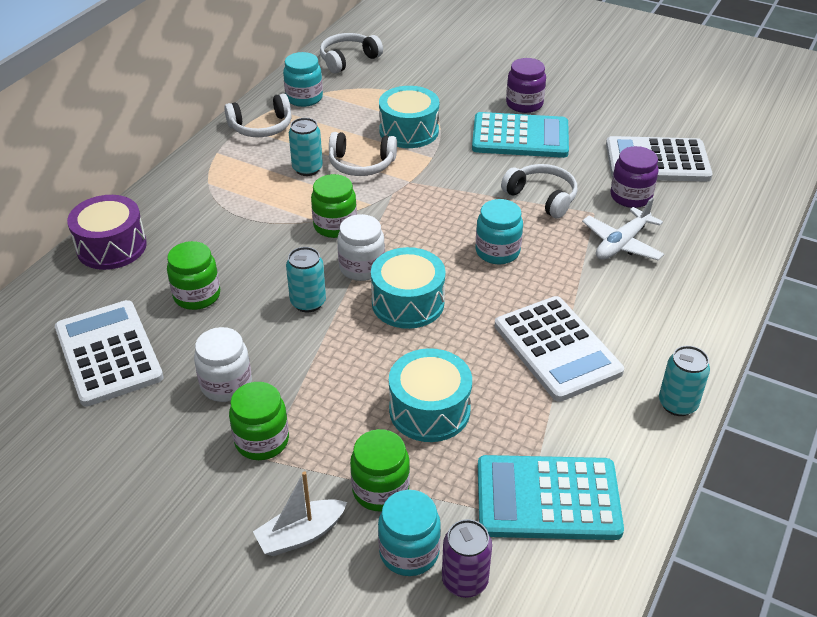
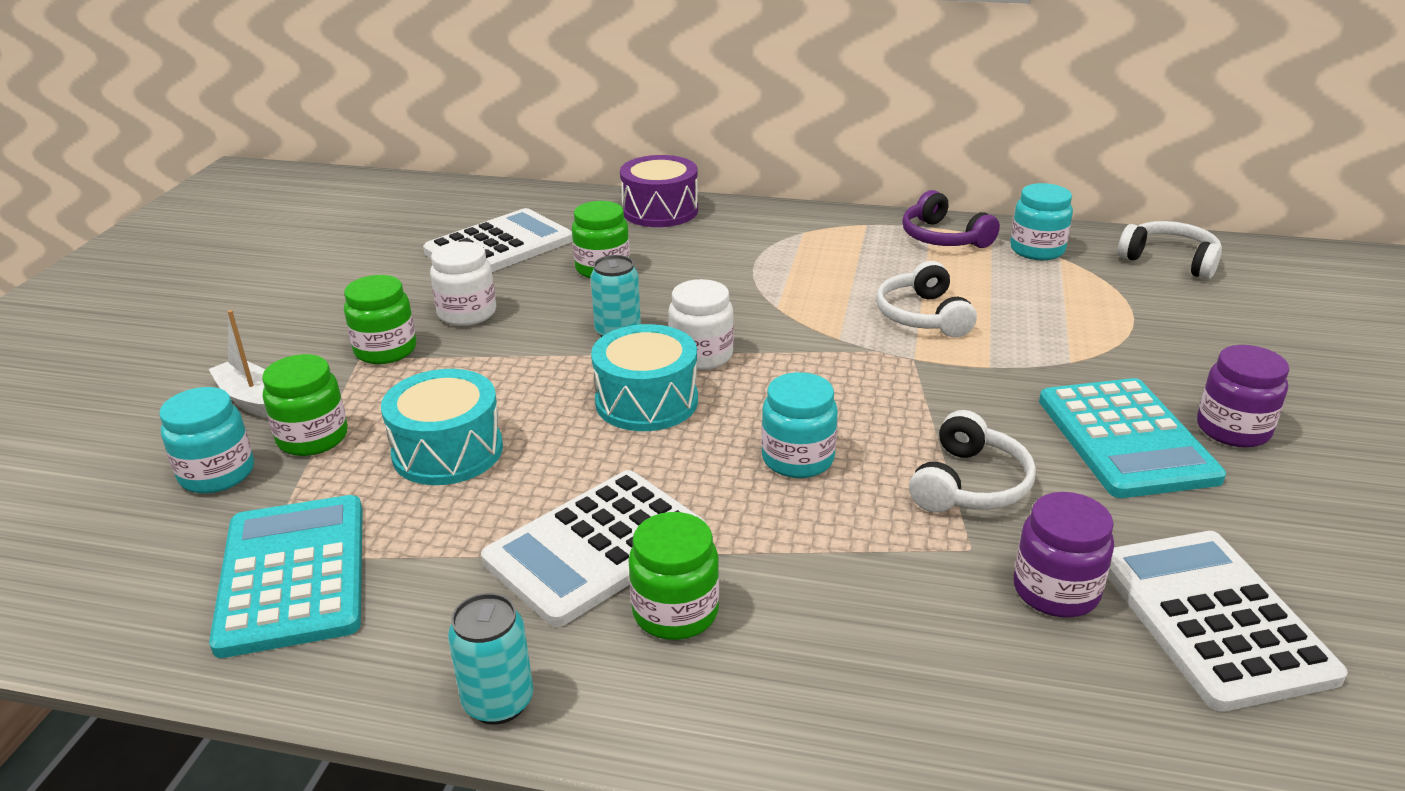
camera: 75 degrees right, 10 degrees down
white headphones [224,93,292,137] -> purple headphones [902,190,1000,248]
turquoise can [289,118,323,176] -> none
green jar [311,174,357,238] -> green jar moved to [629,512,719,640]
turquoise drum [379,86,439,148] -> none
purple can [442,519,492,598] -> none
white plane [582,198,664,260] -> none

